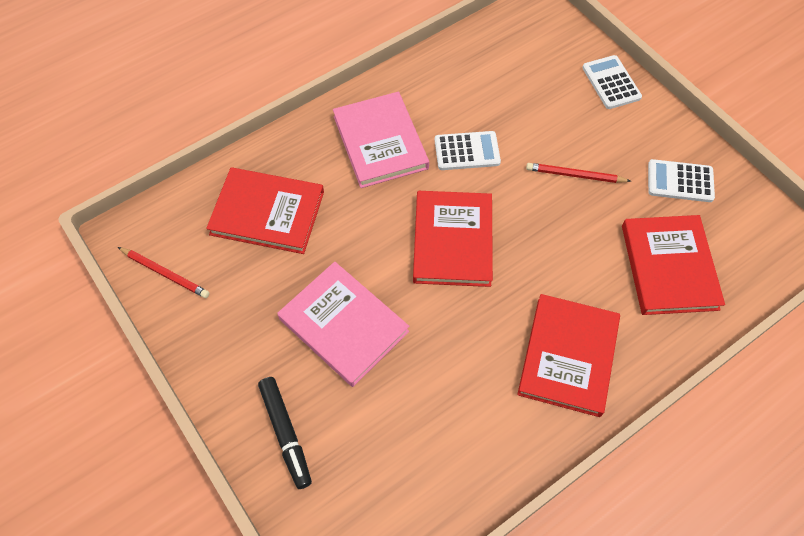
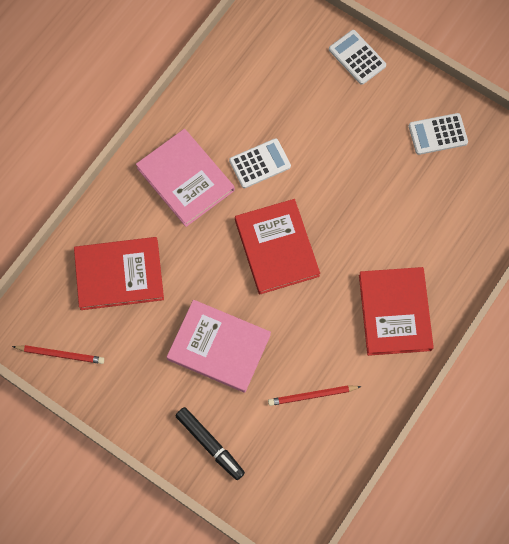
camera: 20 degrees left, 10 degrees up
red pencil [526,163,631,183] -> red pencil moved to [268,385,362,406]
red book [622,215,725,315] -> none

